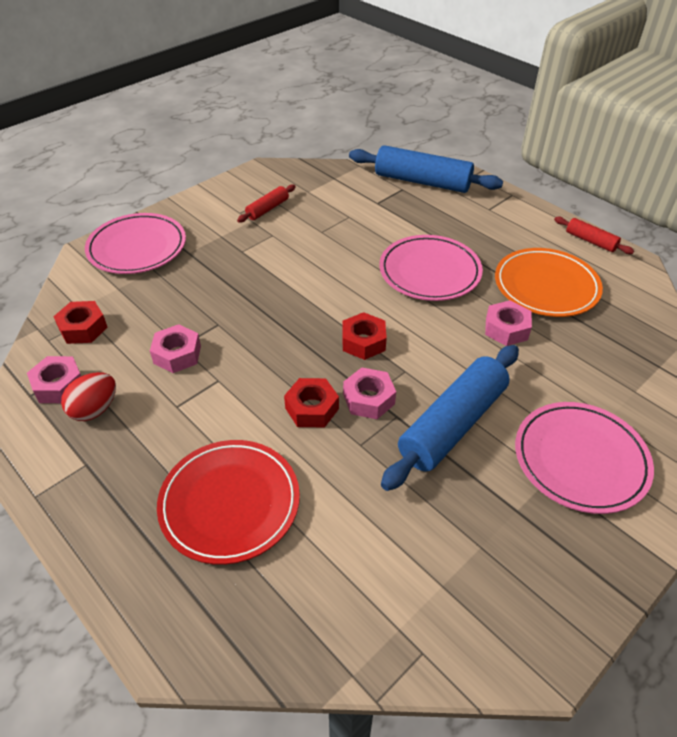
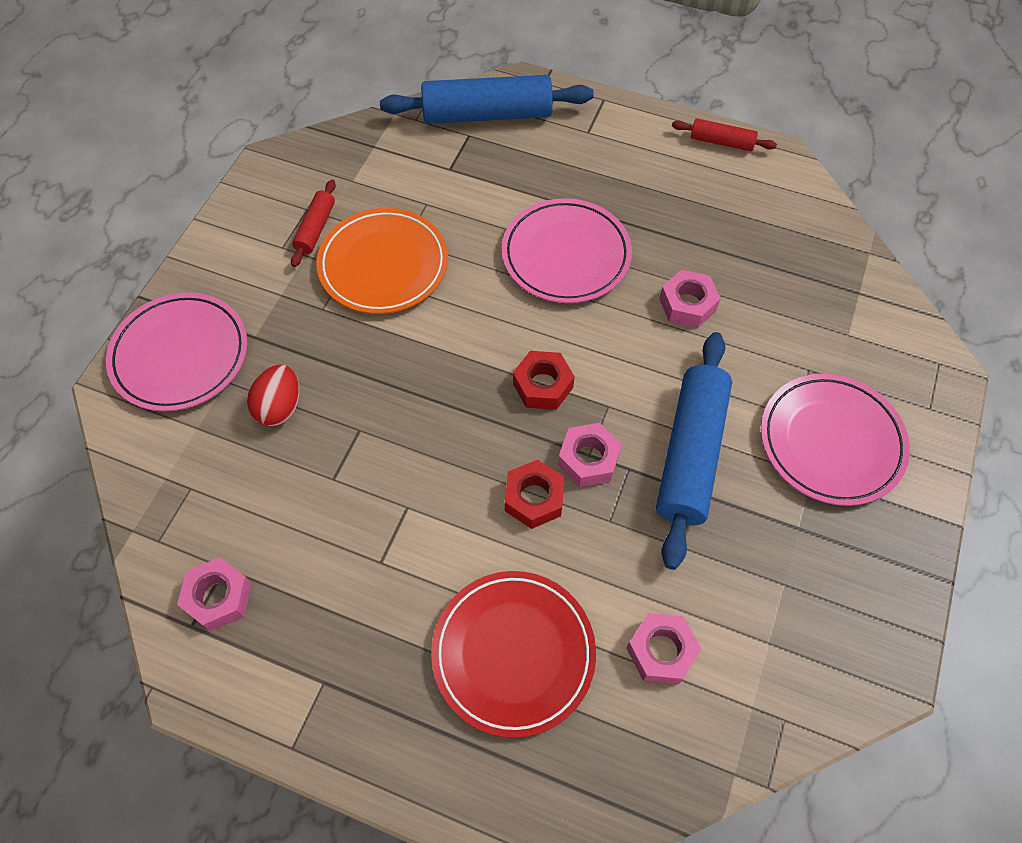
camera: 25 degrees left, 15 degrees up
red nut [53,301,108,344] -> none
red egg [61,372,116,421] -> red egg moved to [247,365,299,427]
pink nut [150,324,201,373] -> pink nut moved to [626,613,702,684]
orange plate [495,248,603,317] -> orange plate moved to [316,208,448,314]

